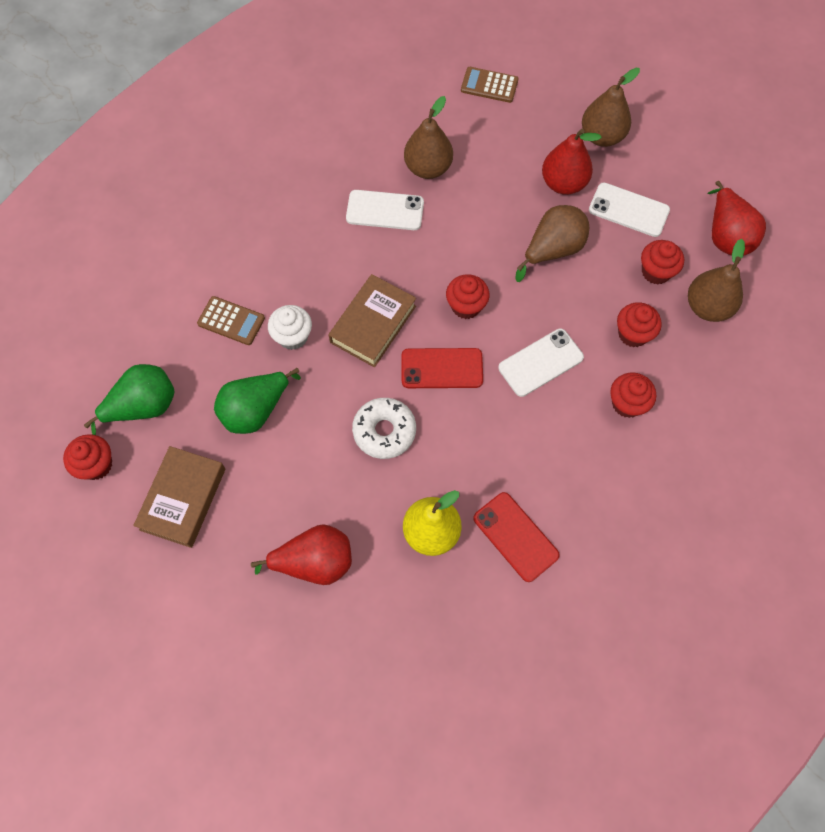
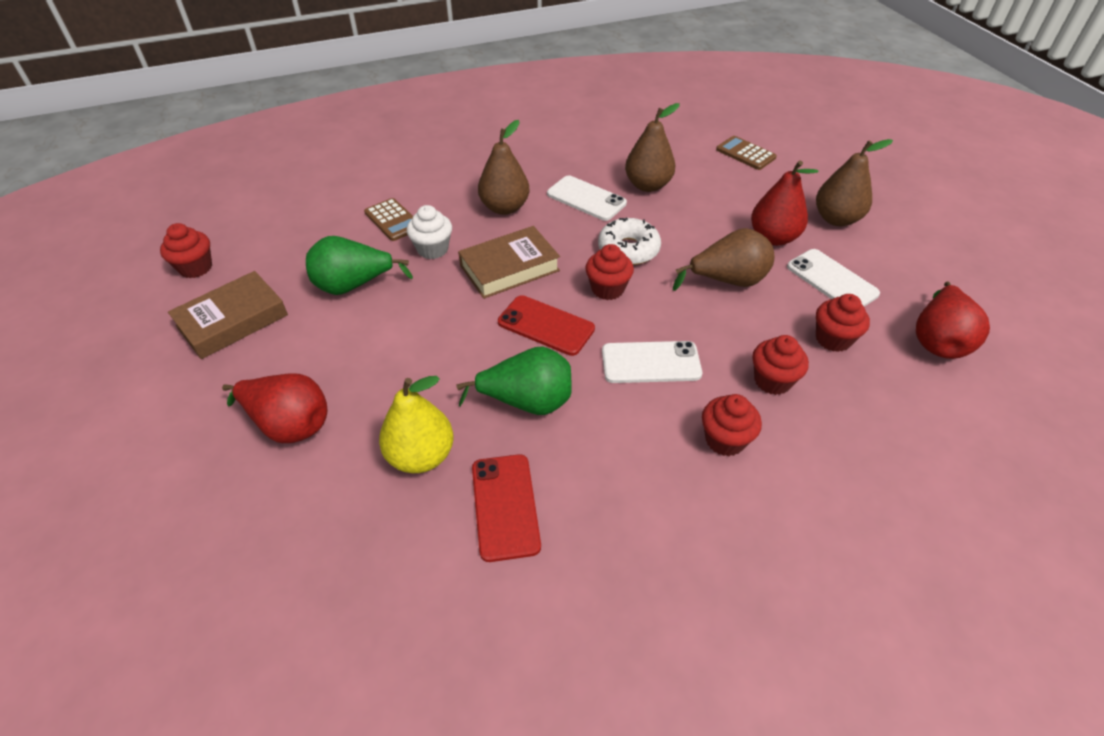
camera: 30 degrees right, 20 degrees down
green pear [84,364,175,435] -> green pear moved to [456,347,572,415]
white donut [352,398,416,459] -> white donut moved to [598,218,661,265]
brown pear [688,239,745,322] -> brown pear moved to [478,120,530,215]

